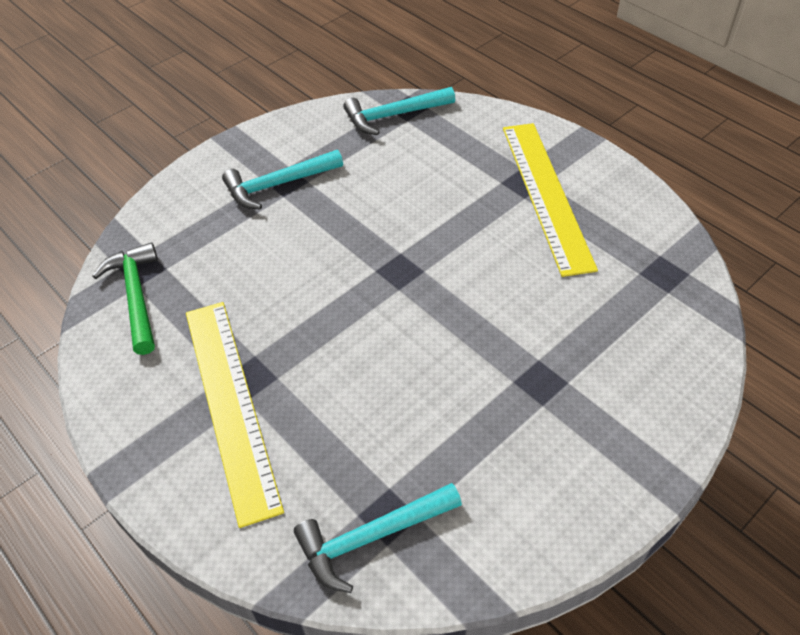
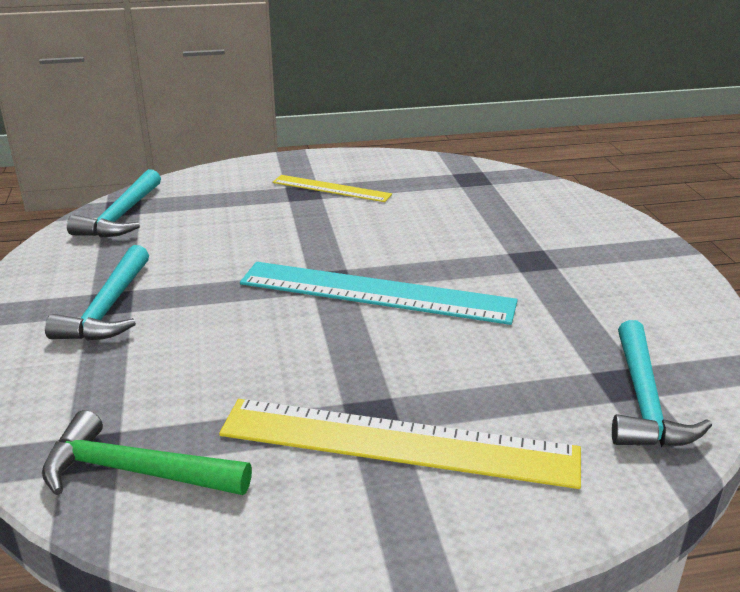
camera: 60 degrees left, 20 degrees down
yellow ruler [503,123,598,277] -> yellow ruler [273,175,392,202], size x0.56
none -> turquoise ruler [240,262,518,325]

